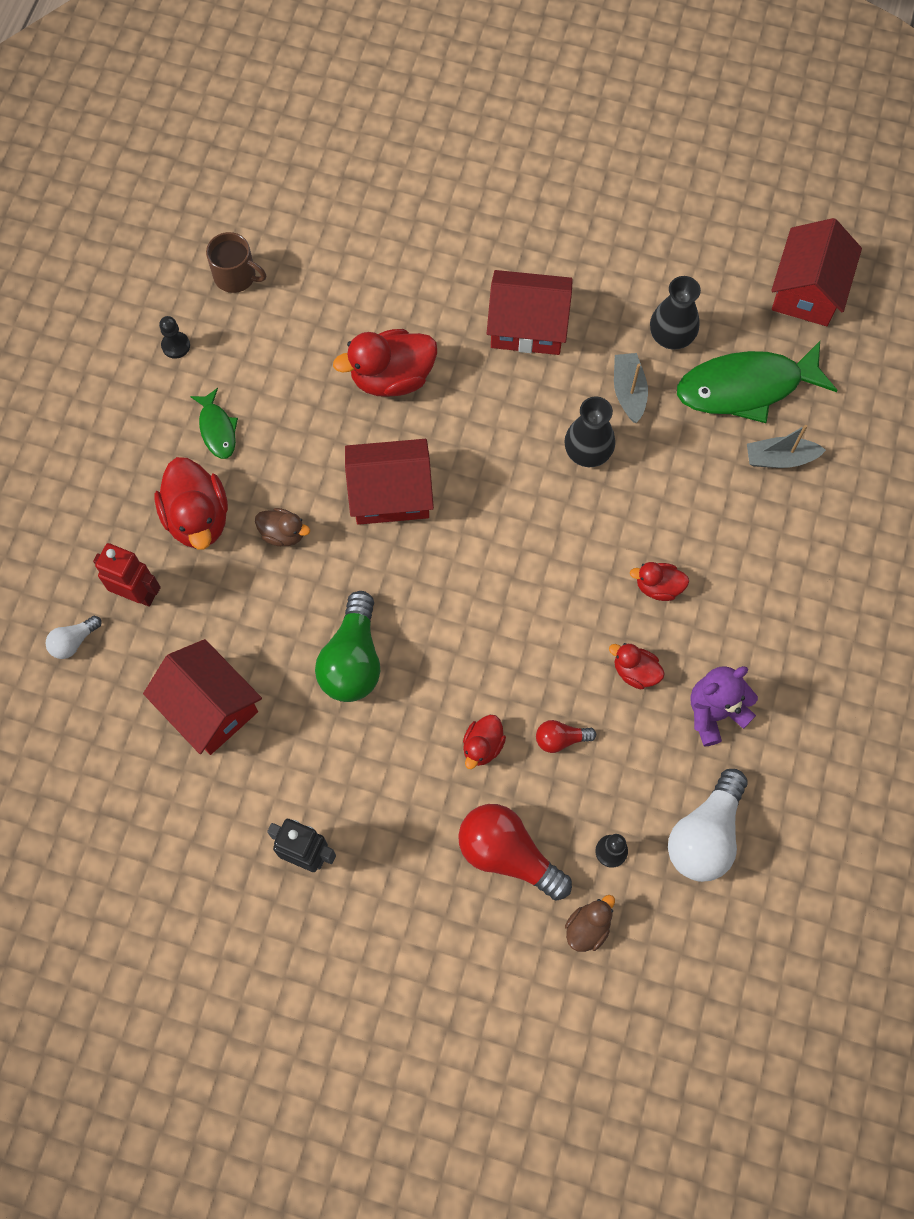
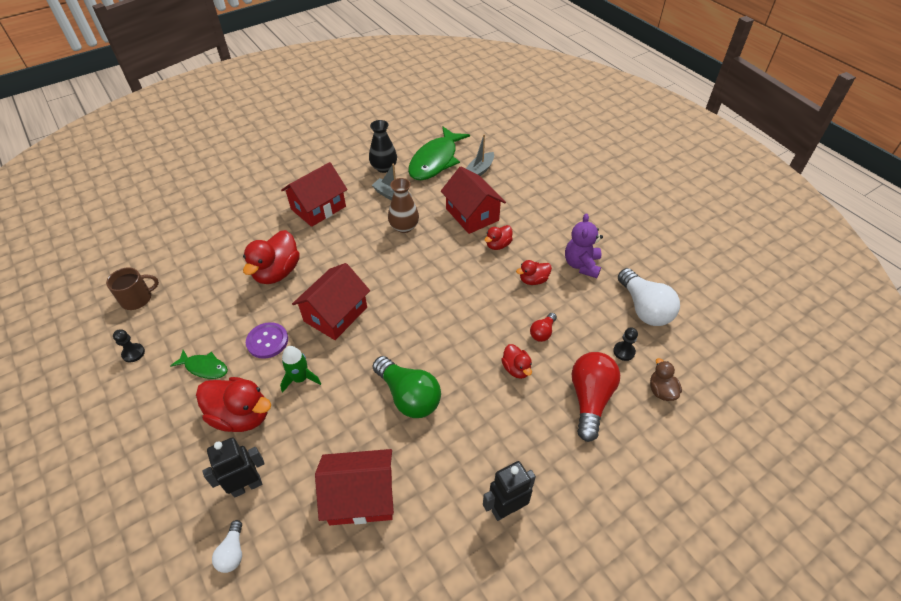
camera: 50 degrees left, 20 degrees down
red robot [93,543,161,607] -> black robot [202,437,265,498]
brown duck [255,508,310,546] -> green rocket [280,346,321,393]
red light bulb [458,804,572,901] -> red light bulb turned 120 degrees clockwise [572,352,620,442]
black vase [564,396,615,467] -> brown vase [388,178,419,233]
red house [771,218,862,326] -> red house moved to [441,167,506,234]
none -> purple button [246,322,288,359]

